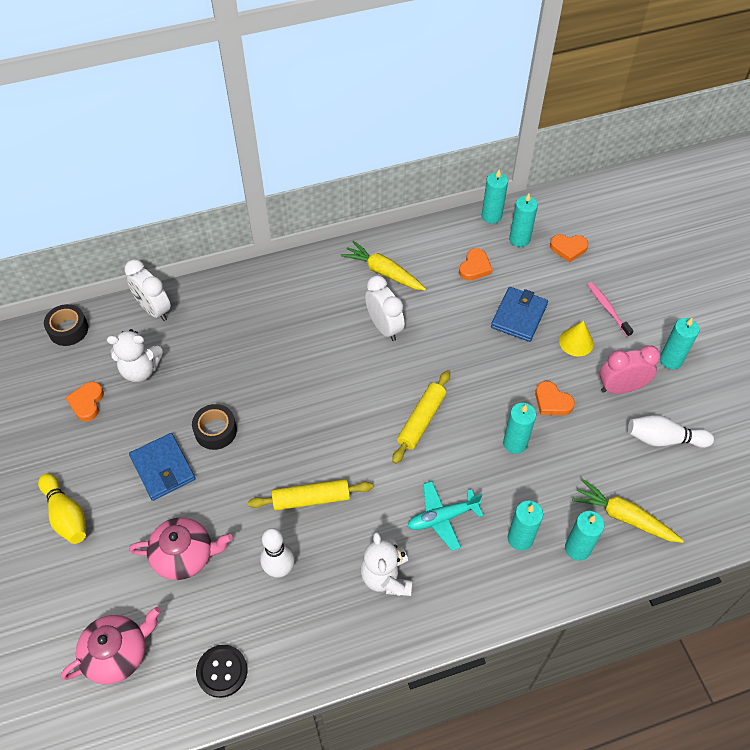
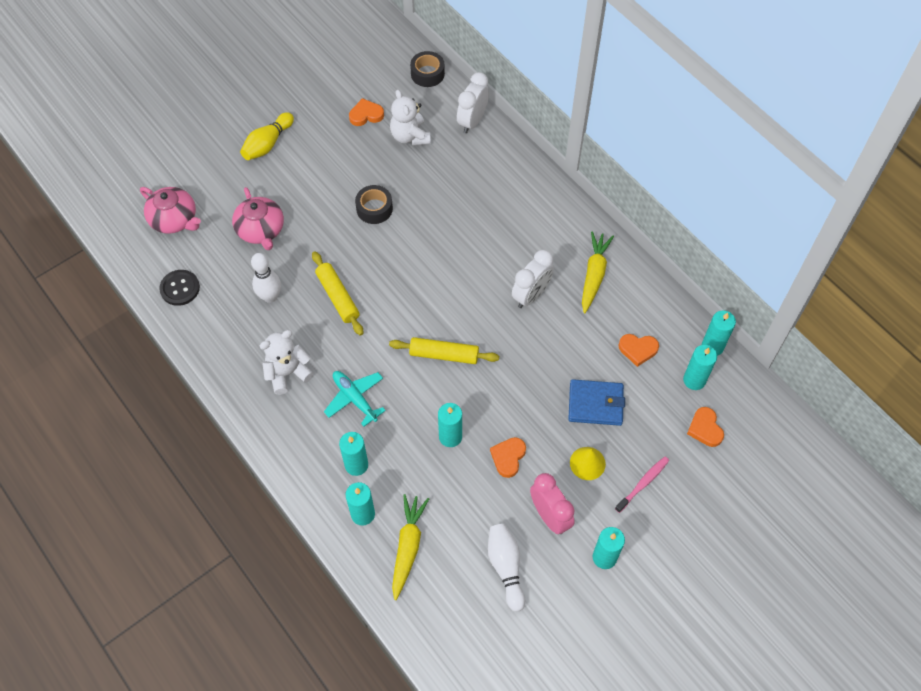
camera: 70 degrees right, 5 degrees up
blue wallet [129,433,195,501] -> none

